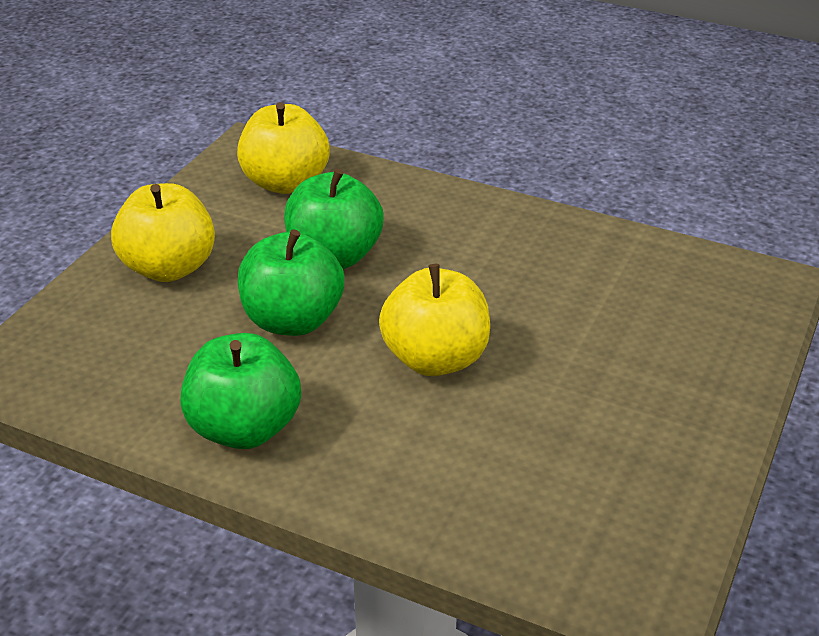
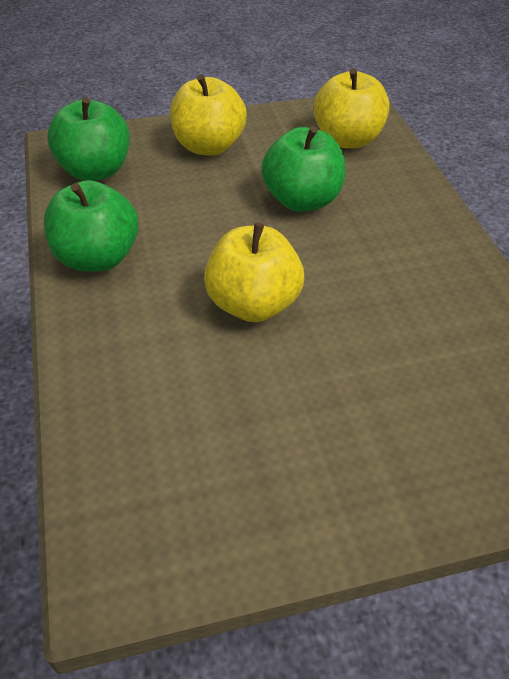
camera: 50 degrees right, 10 degrees up
green apple [238,229,344,336] -> green apple moved to [47,97,130,181]

